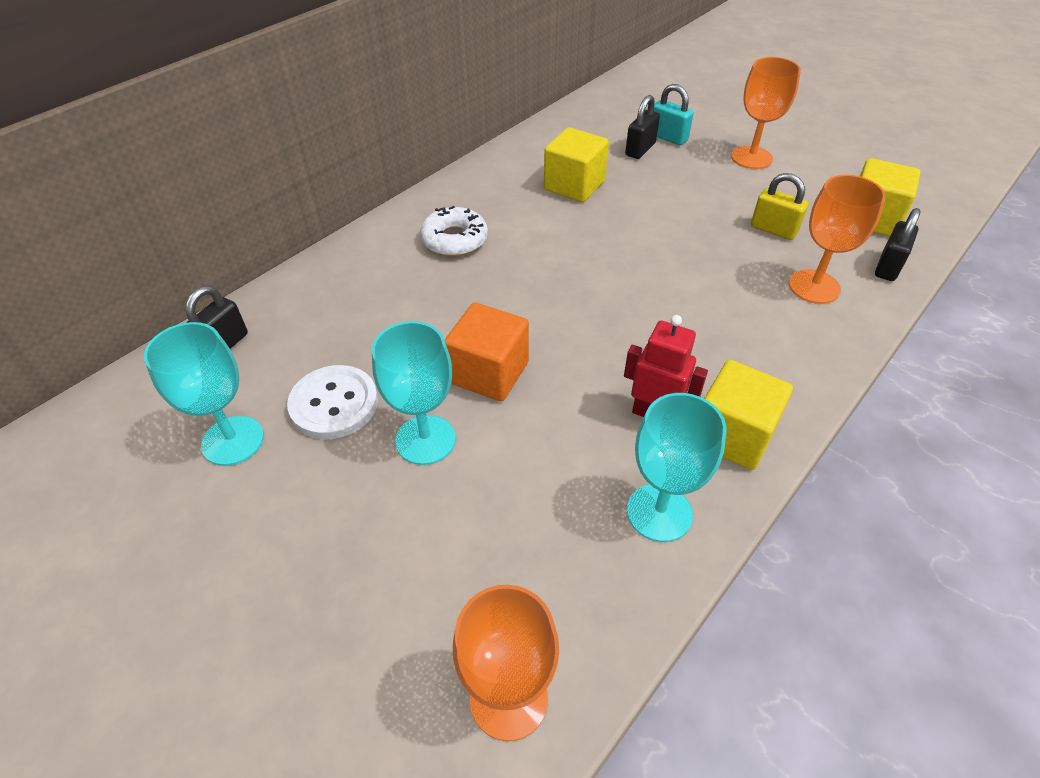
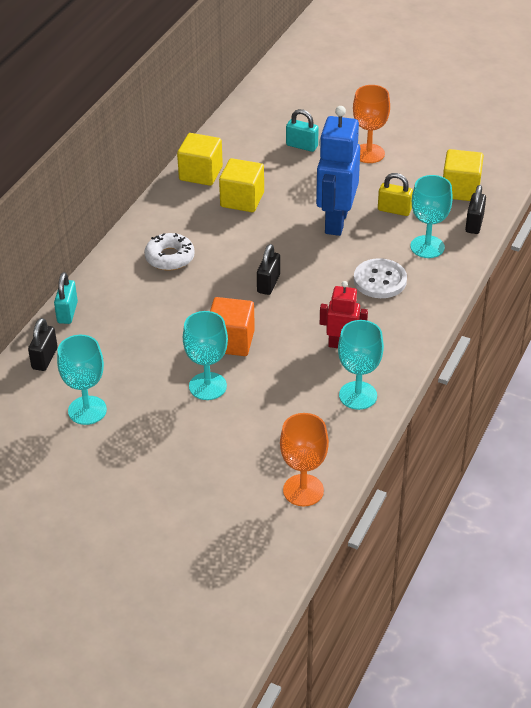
camera: 15 degrees left, 5 degrees down
white button [287,365,378,439] -> white button moved to [354,258,407,298]
black padlock [625,95,660,159] -> black padlock moved to [257,244,280,295]
yellow cube [704,360,793,470] -> yellow cube moved to [177,133,223,186]
orange goblet [789,175,886,304] -> turquoise goblet [410,175,453,258]
none -> turquoise padlock [54,272,78,324]
none -> blue robot [316,106,360,236]

